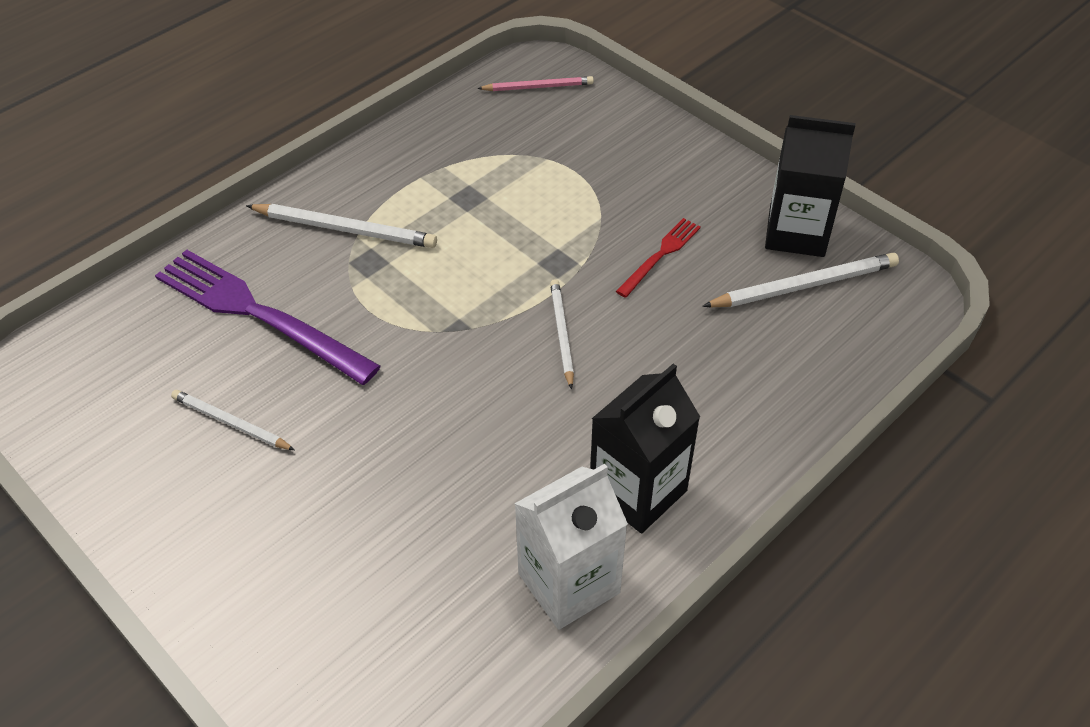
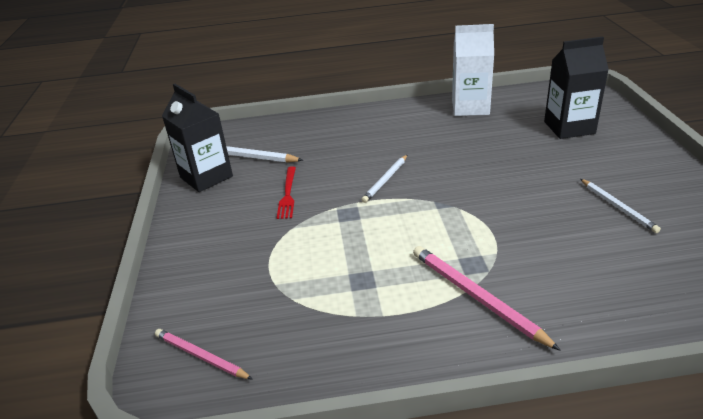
camera: 140 degrees left, 15 degrees down
purple fork [155,250,381,385] -> none
white pencil [246,204,437,248] -> pink pencil [413,246,561,351]
black carton [590,364,700,533] -> black carton moved to [544,37,609,139]
red fork [616,218,701,298] -> red fork turned 75 degrees counterclockwise [277,166,296,219]

